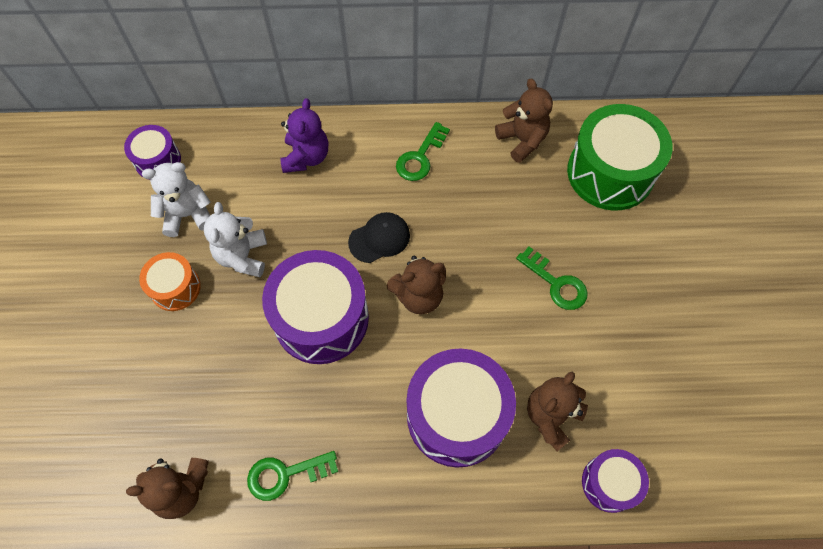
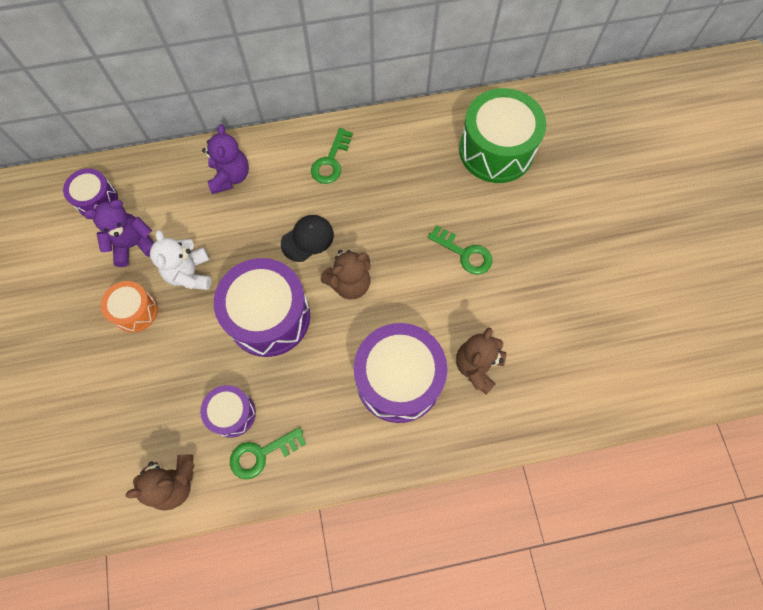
camera: 10 degrees left, 5 degrees up
white teddy bear [142,162,210,237] -> purple teddy bear [84,200,154,267]
brown teddy bear [495,78,553,163] -> none
purple drum [582,449,649,513] -> purple drum moved to [200,385,256,438]

